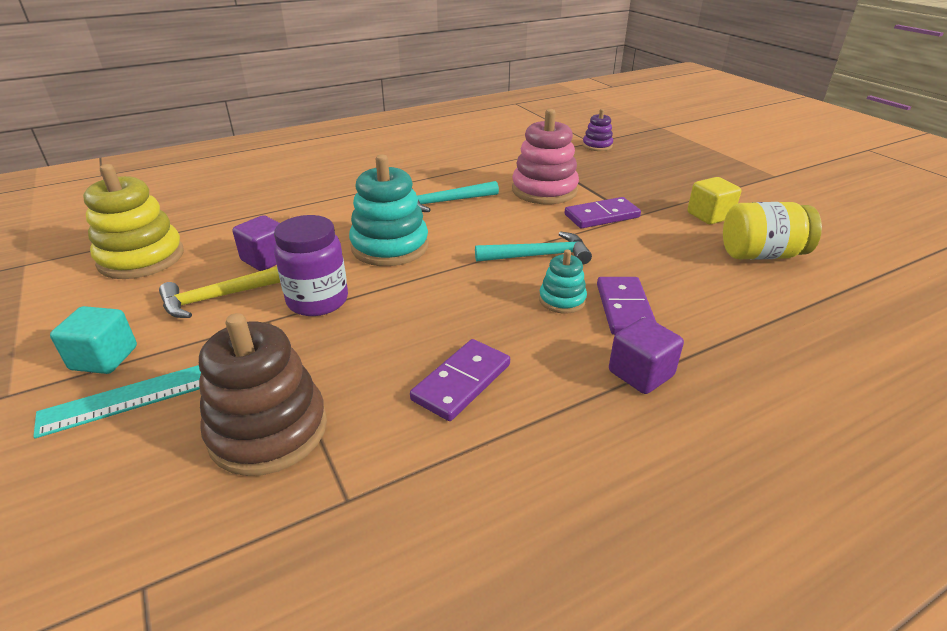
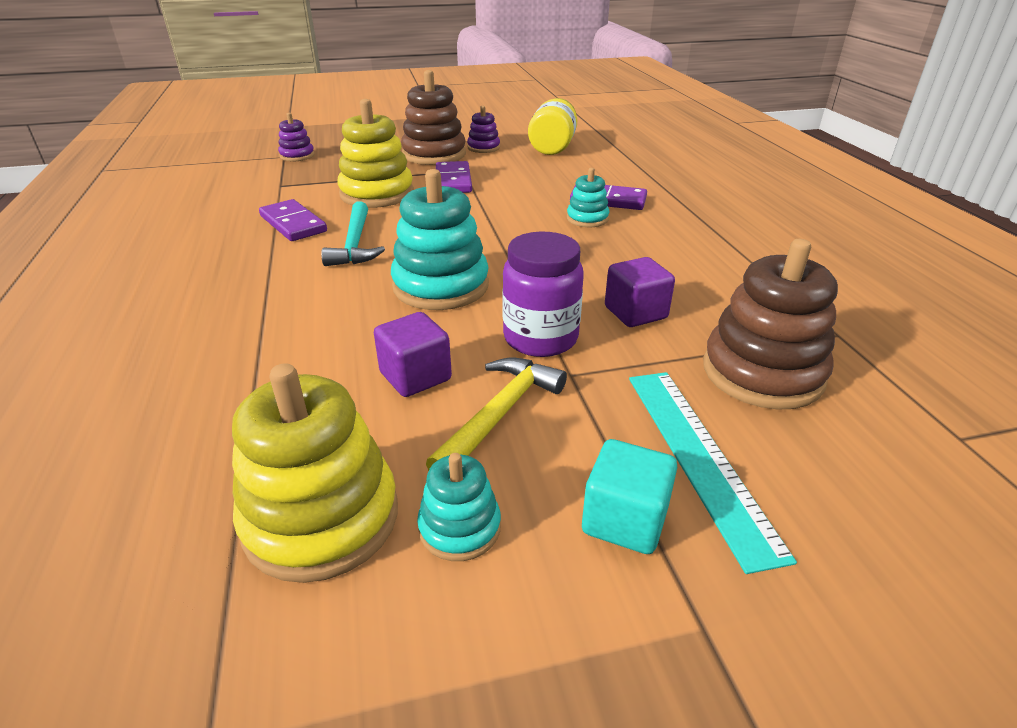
camera: 75 degrees left, 0 degrees up
yellow hammer [159,267,280,318] -> yellow hammer turned 135 degrees counterclockwise [426,358,567,471]
purple domino [410,339,510,421] -> purple domino moved to [259,199,327,241]
turquoise hammer [475,231,592,265] -> none
pink stacking toy [512,109,579,204] -> yellow stacking toy [337,99,414,208]
purple cube [609,317,684,394] -> purple cube moved to [605,257,675,327]
yellow cube [687,177,741,224] -> purple stacking toy [467,106,500,153]
none -> brown stacking toy [401,70,466,165]
none -> turquoise stacking toy [417,453,501,561]

